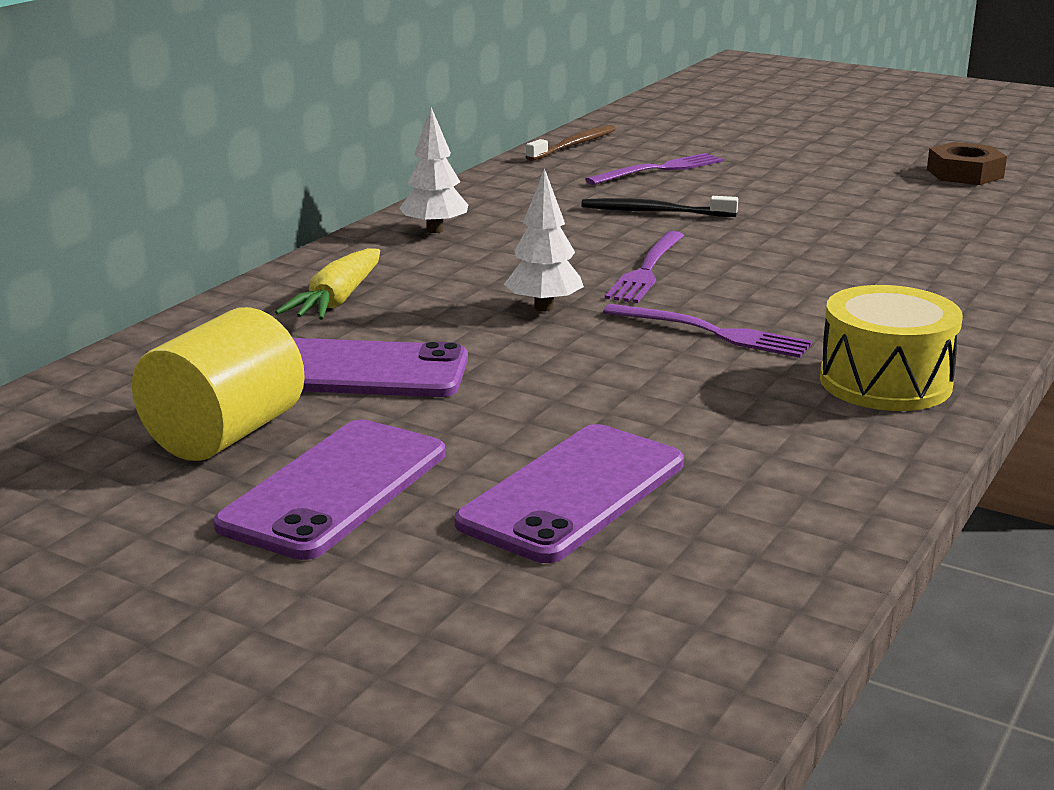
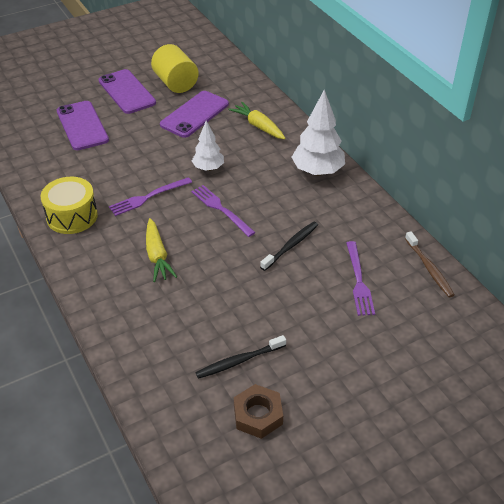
camera: 120 degrees right, 20 degrees up
white tree [399,107,468,233] -> white tree [292,90,345,176], size x1.63
none -> yellow carrot [146,218,177,282]
none -> black toothbrush [196,335,286,379]

